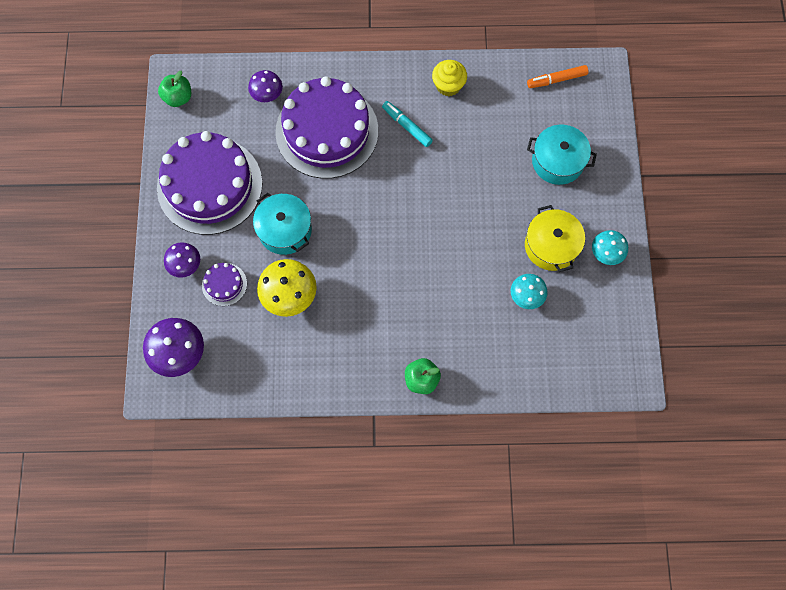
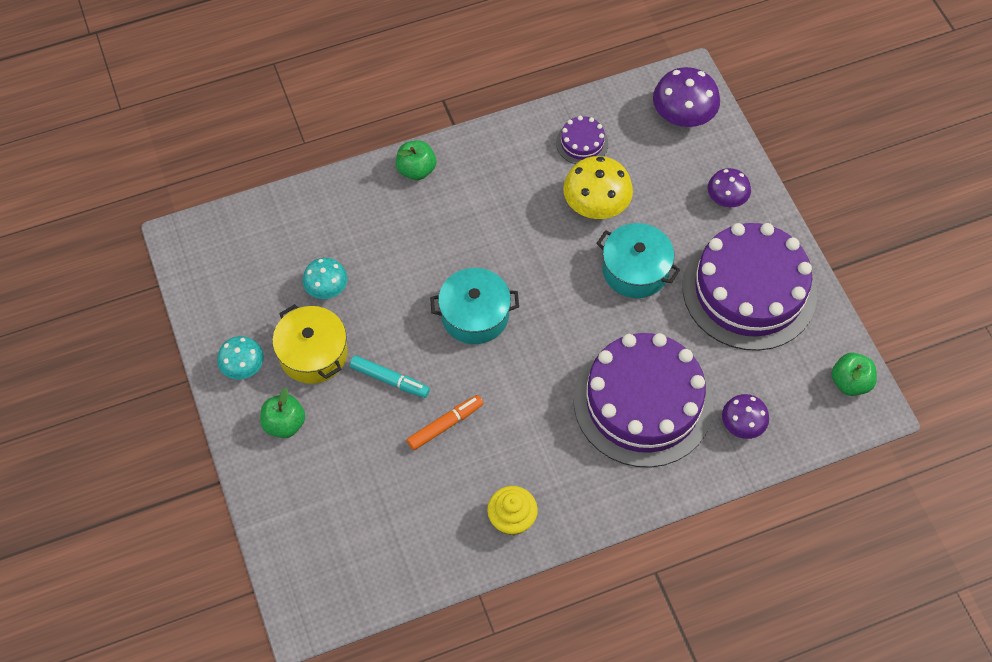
camera: 160 degrees right, 10 degrees down
purple cake [202,263,247,306] -> purple cake moved to [556,116,608,164]
turquoise marker [382,101,433,147] -> turquoise marker moved to [350,355,430,398]
orange marker [527,65,588,88] -> orange marker moved to [407,395,484,450]
turquoise pot [527,125,597,185] -> turquoise pot moved to [430,268,519,344]
none -> green apple [260,388,305,438]

